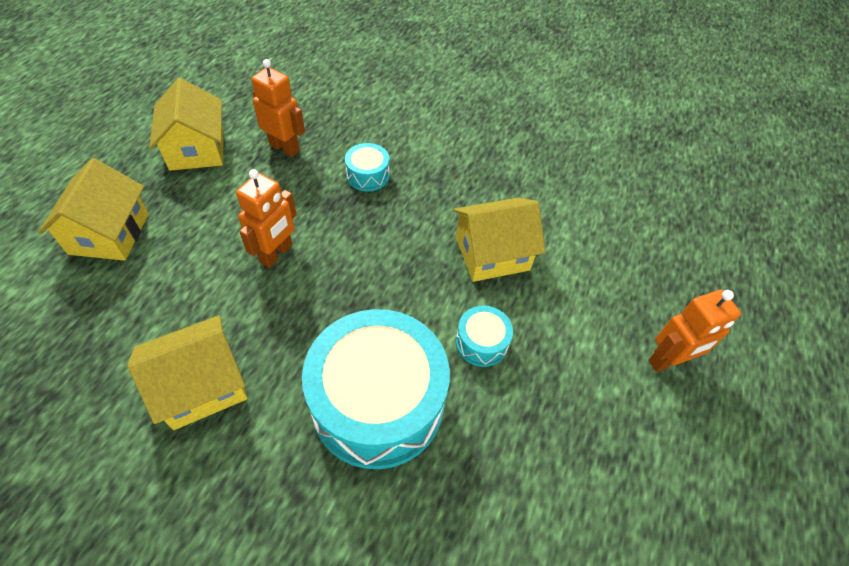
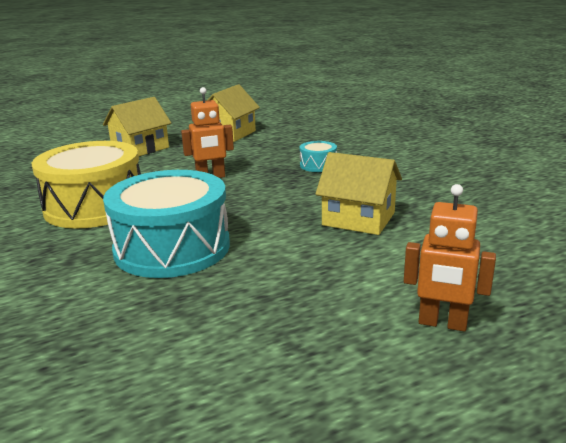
camera: 45 degrees right, 30 degrees down
yellow house [127,315,248,430] -> yellow drum [32,141,141,229]
orange robot [251,59,305,157] -> none
turquoise drum [456,305,513,367] -> none

